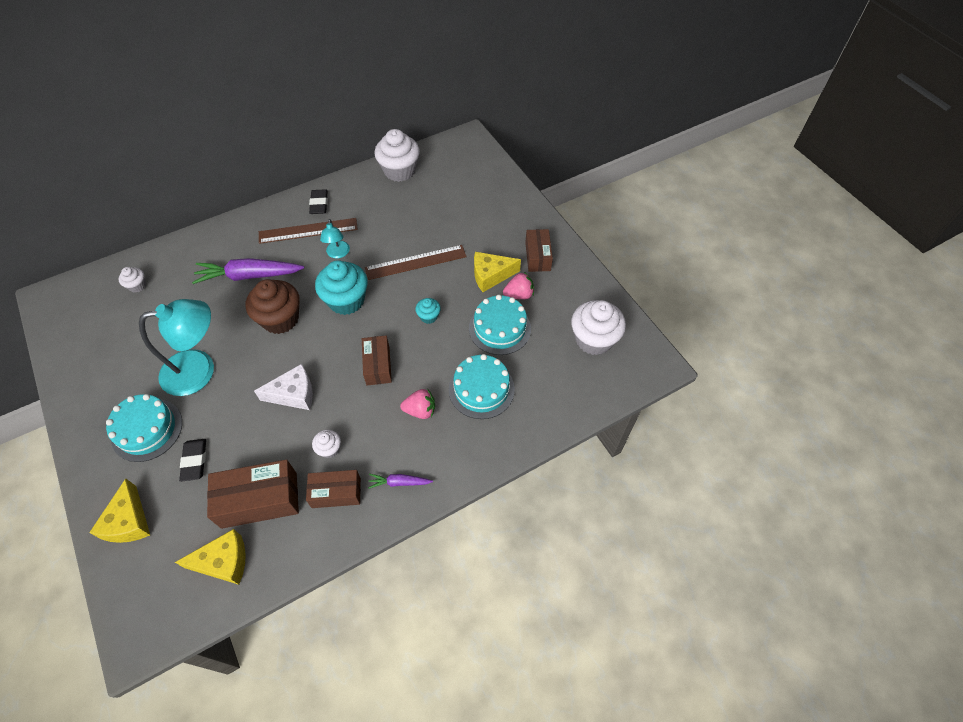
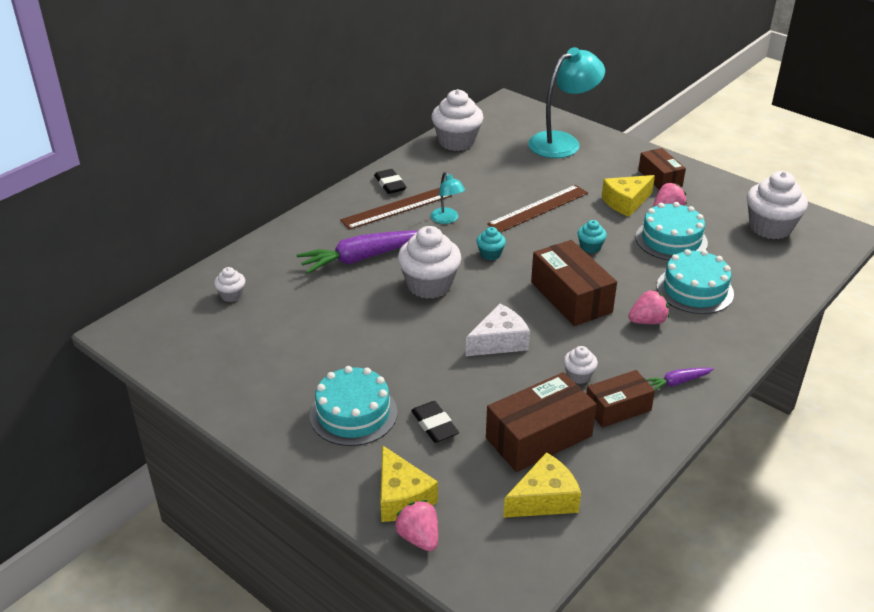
camera: 20 degrees left, 20 degrees down
turquoise lamp [139,299,214,396] -> turquoise lamp moved to [528,47,605,158]
brown cupcake [246,279,300,334] -> white cupcake [398,226,461,299]
turquoise cupcake [315,260,368,315] -> turquoise cupcake [477,227,506,260], size x0.48
brown box [362,336,392,385] -> brown box [531,240,617,326], size x1.57
none -> pink strawberry [394,500,438,551]

